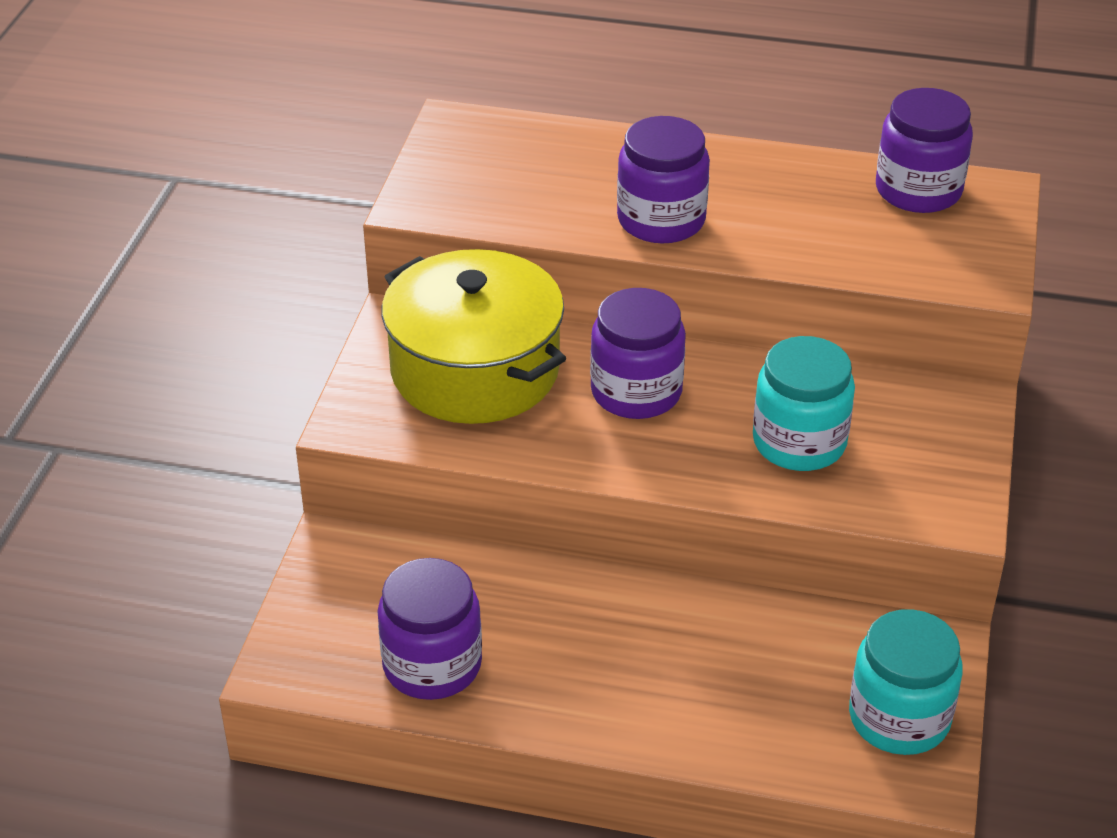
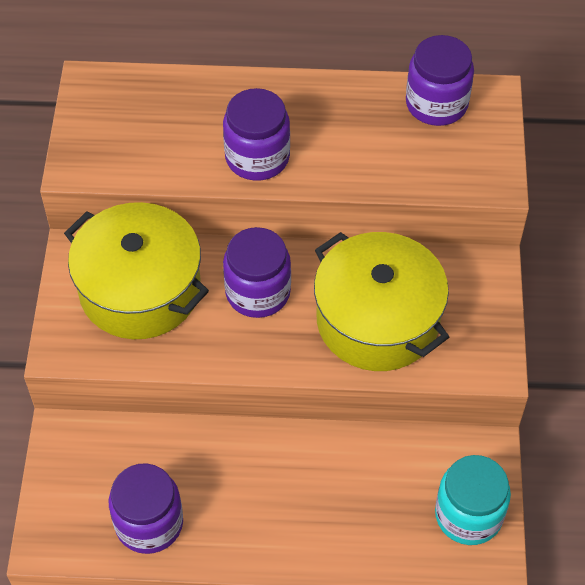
camera: 10 degrees left, 15 degrees up
turquoise jar [753,336,855,471] -> yellow pot [314,232,449,371]

